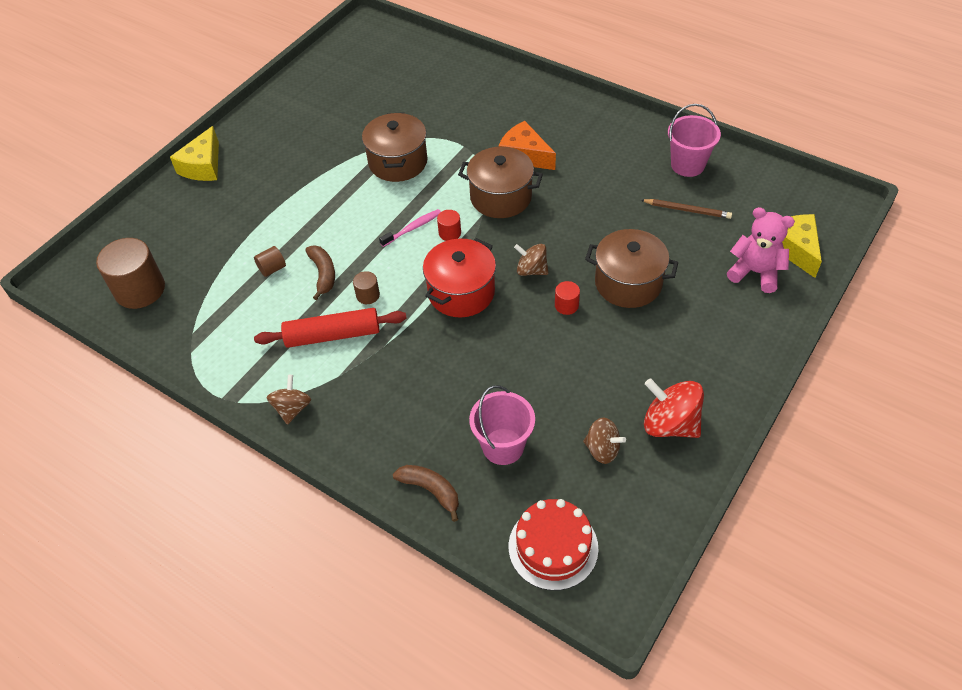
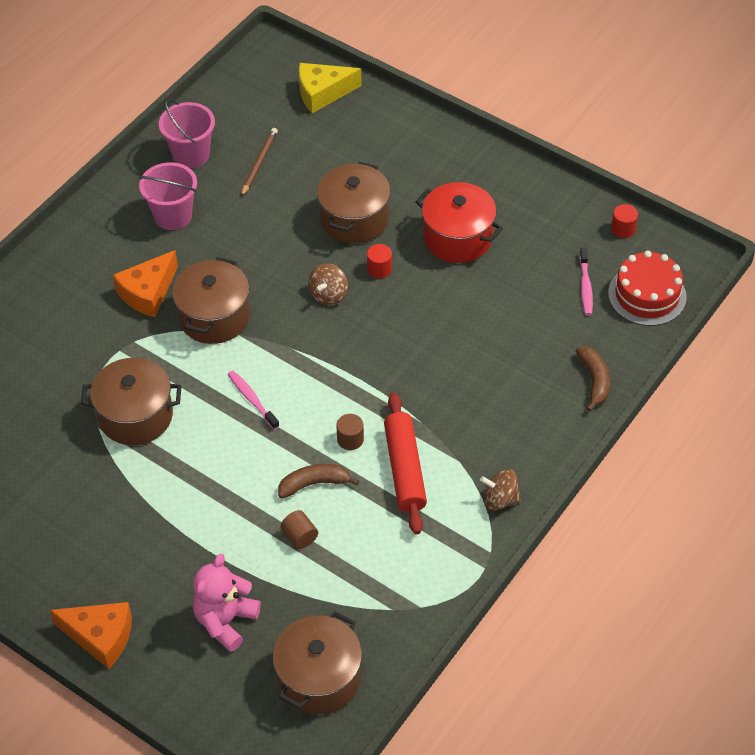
camera: 90 degrees left, 0 degrees up
brown cylinder [96,238,165,309] -> brown pot [273,611,362,714]
yellow cheese [170,126,219,181] -> orange cheese [50,602,132,669]
brown banana [393,465,459,522] -> brown banana turned 135 degrees clockwise [575,346,610,412]
red pot [423,238,496,317] -> red pot moved to [415,182,503,263]
red cylinder [437,210,461,241] -> red cylinder moved to [611,204,638,238]
pink bucket [469,385,535,465] -> pink bucket moved to [139,162,197,230]
brown spinning top [583,417,626,464] -> none
red spinning top [644,378,704,438] -> none
pink teddy bear [727,207,795,293] -> pink teddy bear moved to [193,554,261,652]
none -> pink toothbrush [579,248,593,315]

